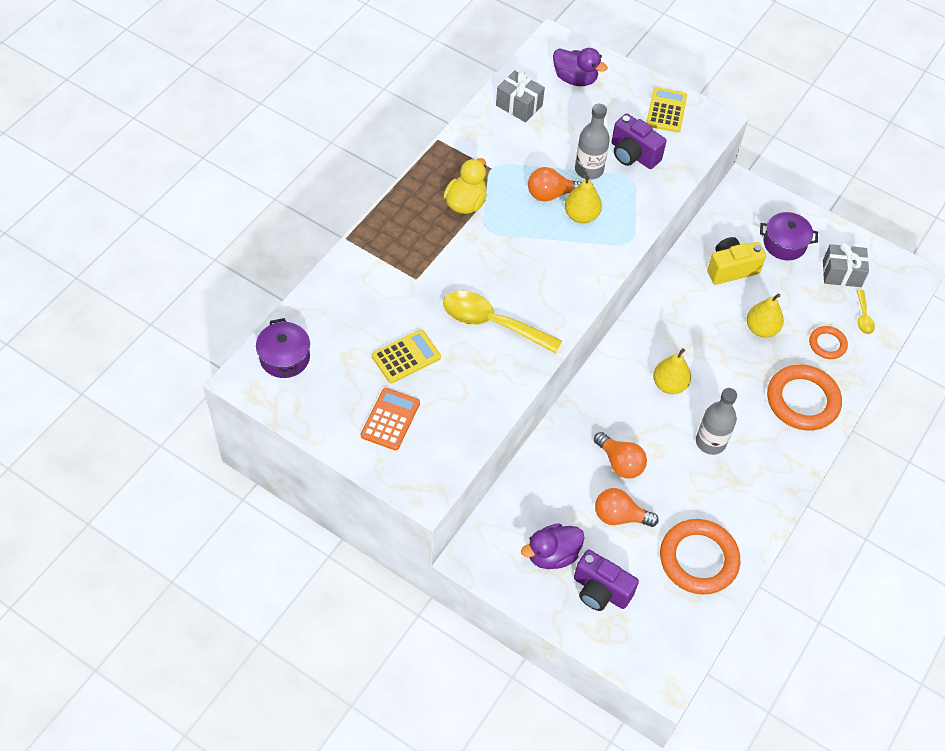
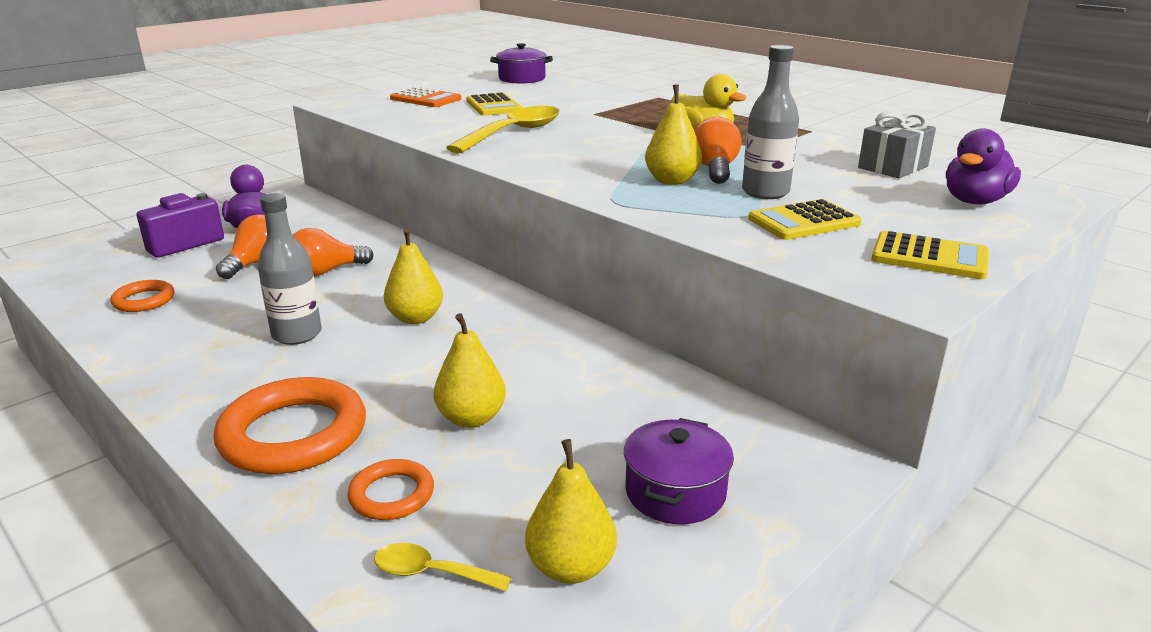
camera: 105 degrees right, 30 degrees down
purple camera [611,114,667,169] -> yellow calculator [748,199,862,240]
orange ring [660,519,740,595] -> orange ring [110,280,175,312], size x0.53
yellow camera [707,237,766,284] -> none
grey gift [823,242,869,287] -> yellow pear [525,439,617,584]

